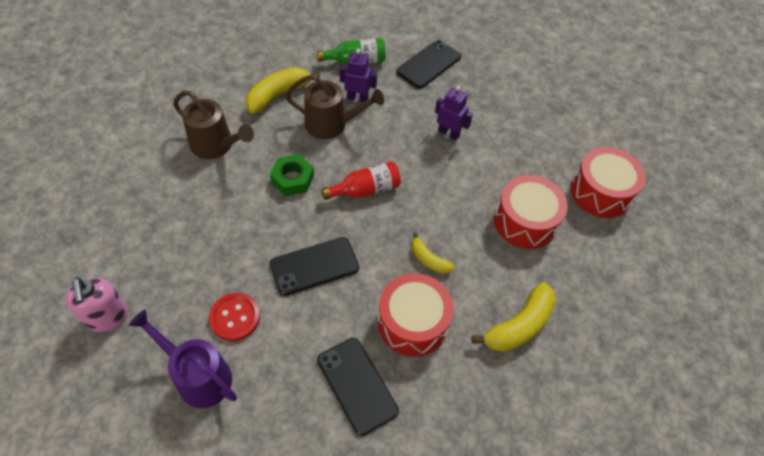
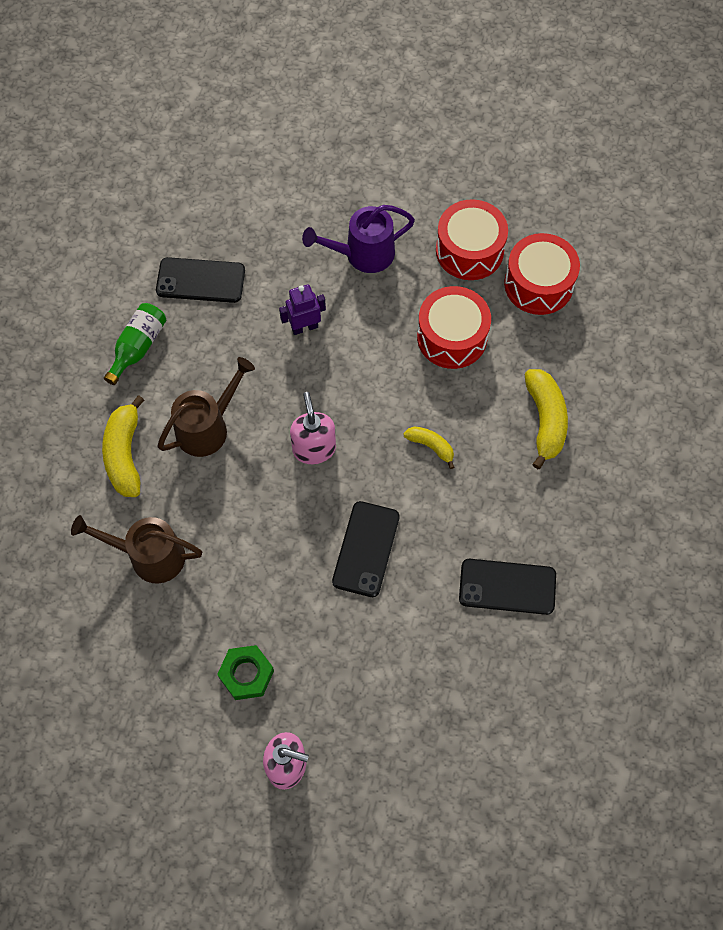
camera: 50 degrees left, 10 degrees up
purple watering can [129,309,237,408] -> purple watering can moved to [302,205,415,273]
brown watering can [173,91,254,159] -> brown watering can turned 150 degrees counterclockwise [71,515,202,584]
red button [209,293,260,341] -> none
green nut [270,154,314,196] -> green nut moved to [217,645,274,700]
red bottle [321,161,401,200] -> pink soap dispenser [290,392,336,464]
purple robot [340,49,377,102] -> none
red drum [378,273,453,357] -> red drum moved to [504,233,580,315]
black phone [396,40,461,89] -> black phone turned 75 degrees counterclockwise [156,257,245,303]
yellow banana [412,233,454,274] -> yellow banana turned 135 degrees counterclockwise [403,426,454,469]

